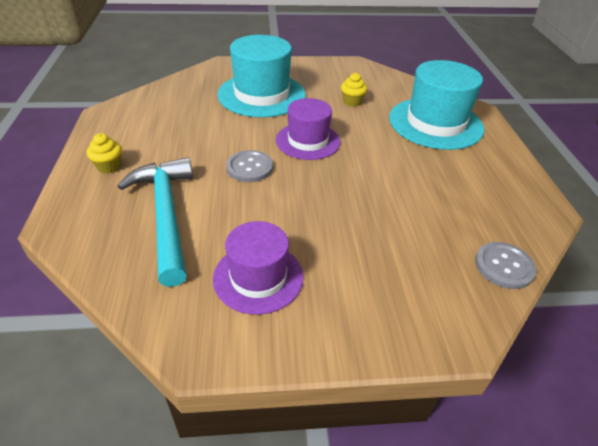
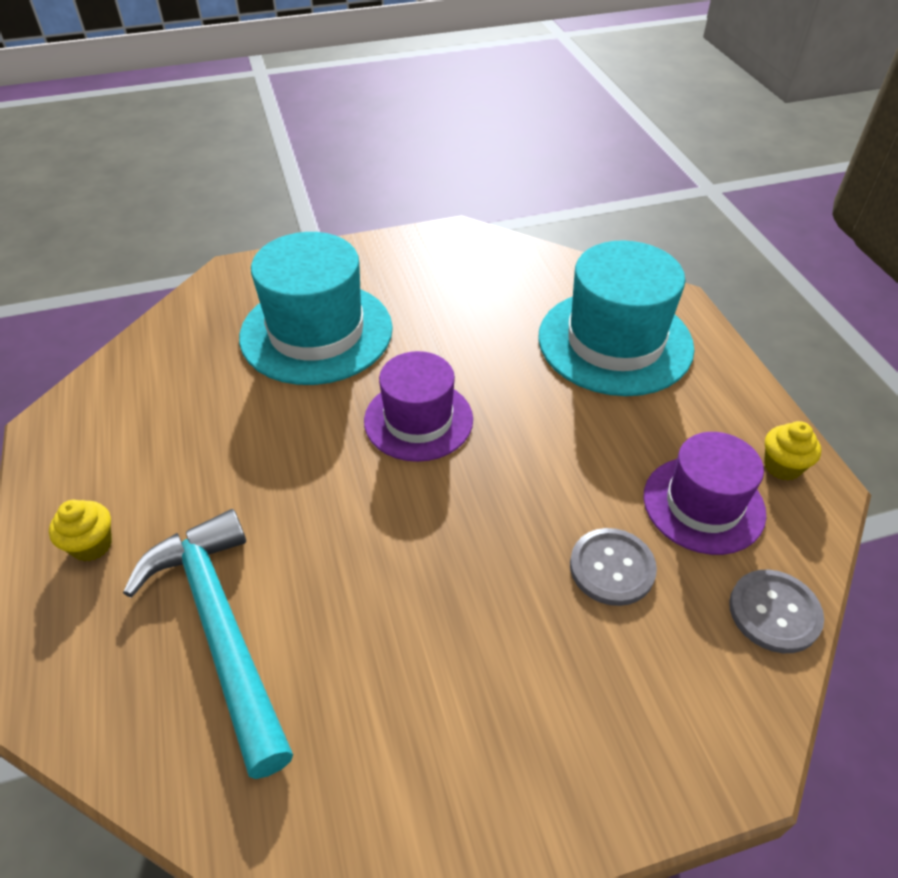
camera: 10 degrees left, 5 degrees up
purple hat [213,221,303,315] -> purple hat moved to [643,432,766,555]
grey button [226,150,273,182] -> grey button moved to [570,528,657,606]
yellow cupcake [341,73,367,107] -> yellow cupcake moved to [764,421,821,481]

